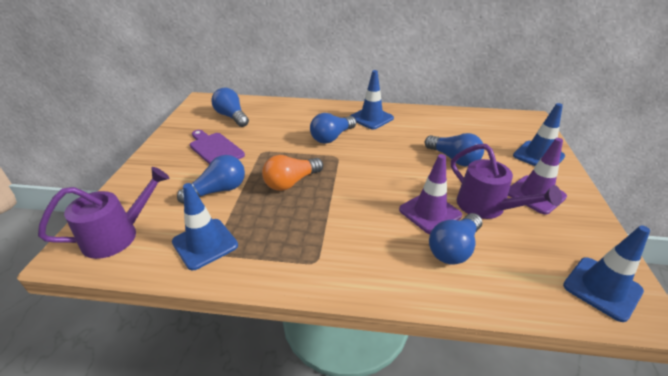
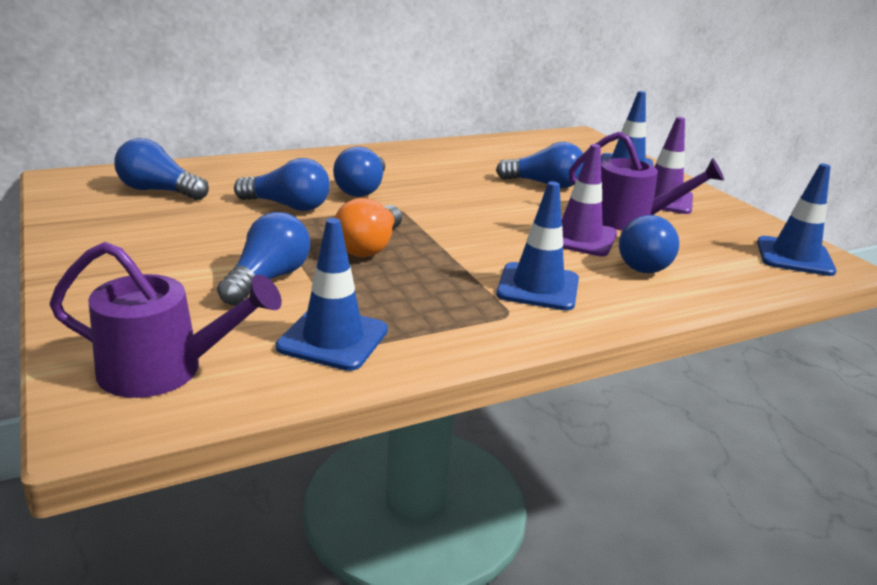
camera: 35 degrees left, 10 degrees down
purple watering can [38,167,170,259] -> purple watering can turned 75 degrees clockwise [49,242,282,398]
purple cutting board [190,130,245,165] -> none
blue traffic cone [350,70,394,129] -> blue traffic cone moved to [496,181,579,311]
none -> blue light bulb [234,158,330,211]

